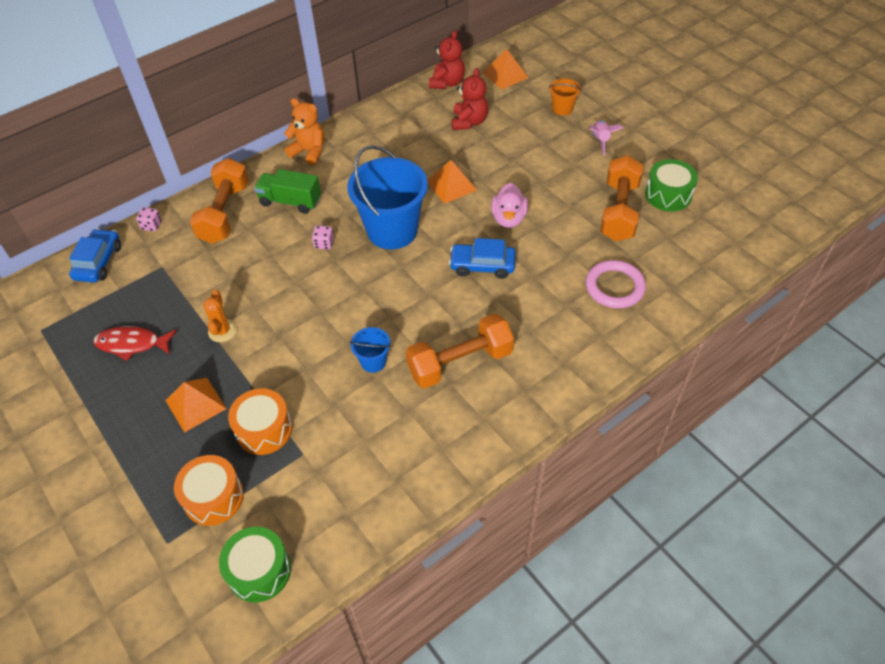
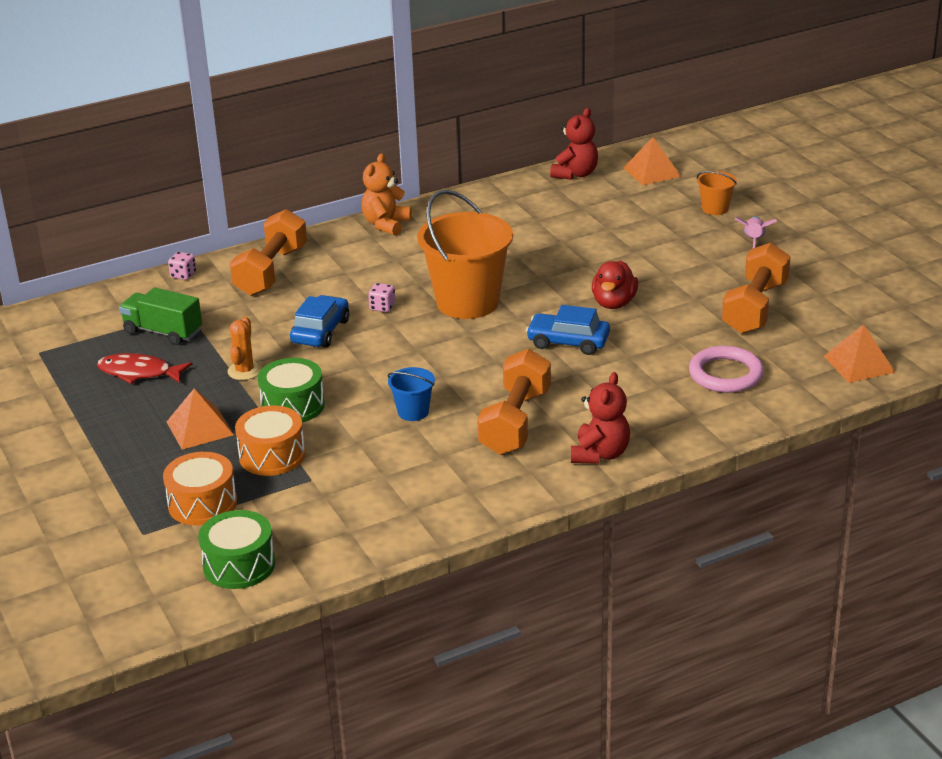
camera: 10 degrees right, 20 degrees down
blue car [69,229,121,283] -> blue car moved to [290,295,349,348]
green truck [254,169,321,214] -> green truck moved to [119,288,202,345]
orange teddy bear [284,98,324,165] -> orange teddy bear turned 105 degrees counterclockwise [362,153,412,236]
blue bucket [347,145,428,249] -> orange bucket [417,190,513,319]
orange dumbbell [406,314,514,388] -> orange dumbbell turned 60 degrees counterclockwise [477,349,551,455]
orange pyramid [427,160,477,204] -> orange pyramid moved to [824,324,895,383]
red teddy bear [452,68,488,130] -> red teddy bear moved to [571,372,630,464]
pink duck [491,183,528,228] -> red duck [592,260,638,309]
green drum [645,159,698,212] -> green drum moved to [258,358,325,422]

